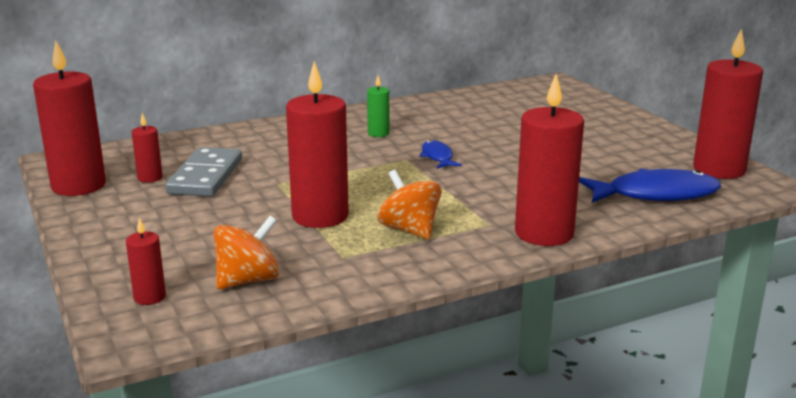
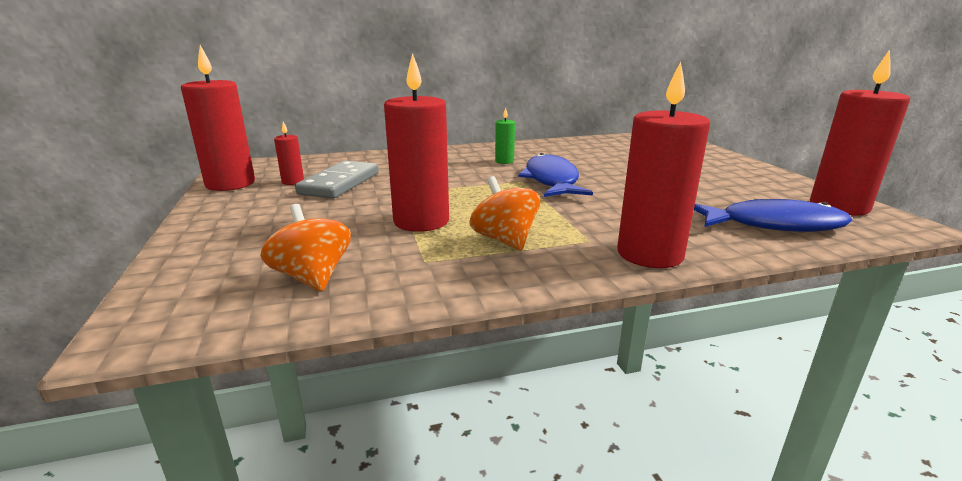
camera: 10 degrees right, 0 degrees up
red candle [126,217,166,305] -> none
orange spinning top [214,216,279,290] -> orange spinning top turned 90 degrees counterclockwise [260,204,351,292]
blue fish [420,140,462,169] -> blue fish [518,153,593,197], size x1.91

